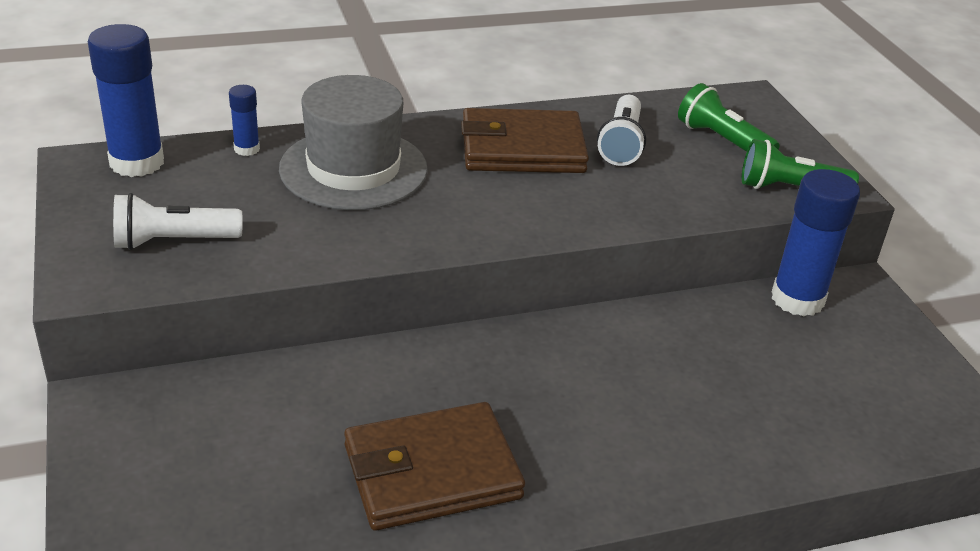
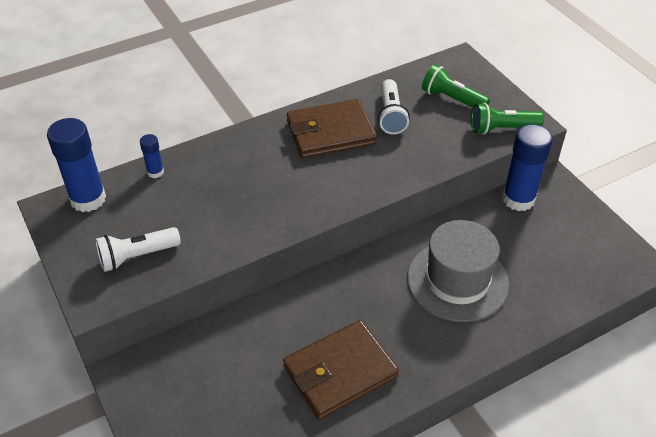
camera: 10 degrees left, 10 degrees up
grey hat [279,75,428,210] -> grey hat moved to [407,220,509,322]

